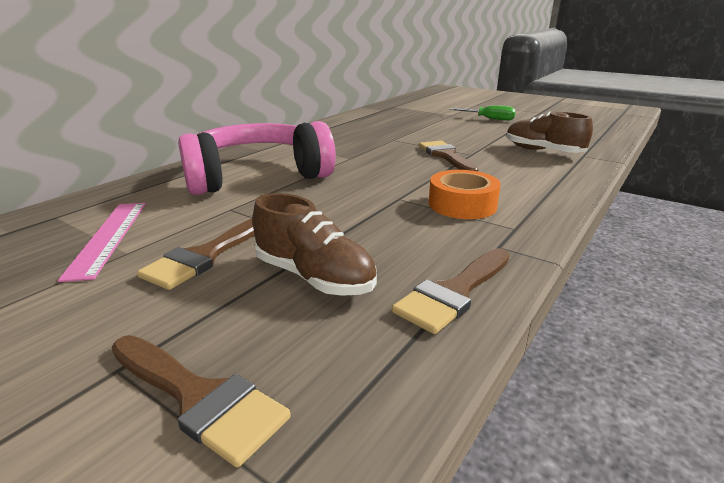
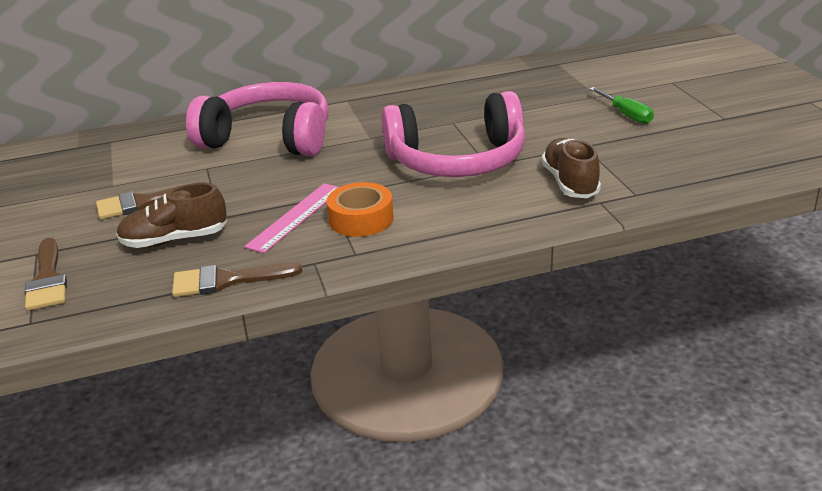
camera: 40 degrees right, 5 degrees up
pink ruler [58,203,146,282] -> pink ruler moved to [244,183,339,253]
brown shoe [252,193,377,296] -> brown shoe turned 90 degrees clockwise [116,183,227,248]
brown brush [419,141,479,171] -> pink headphones [382,91,526,177]

